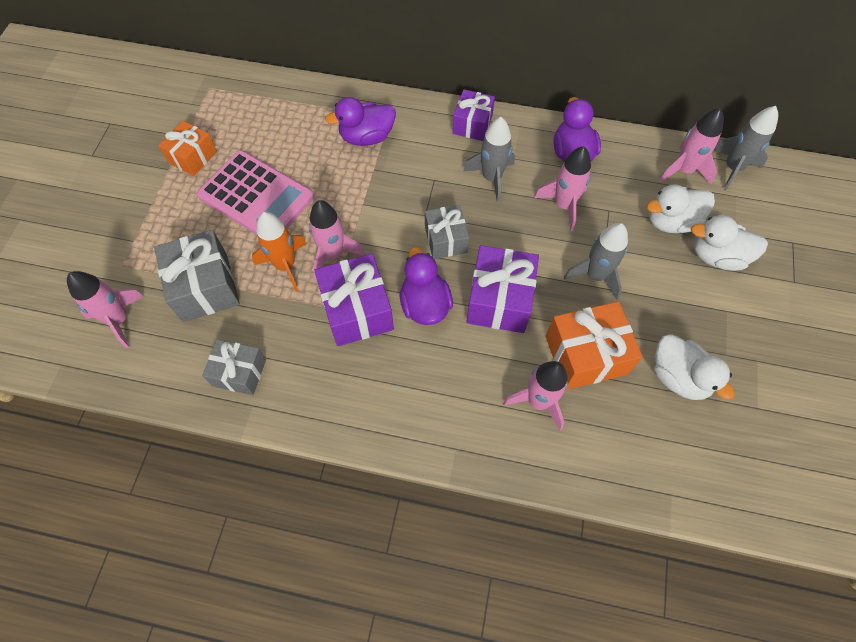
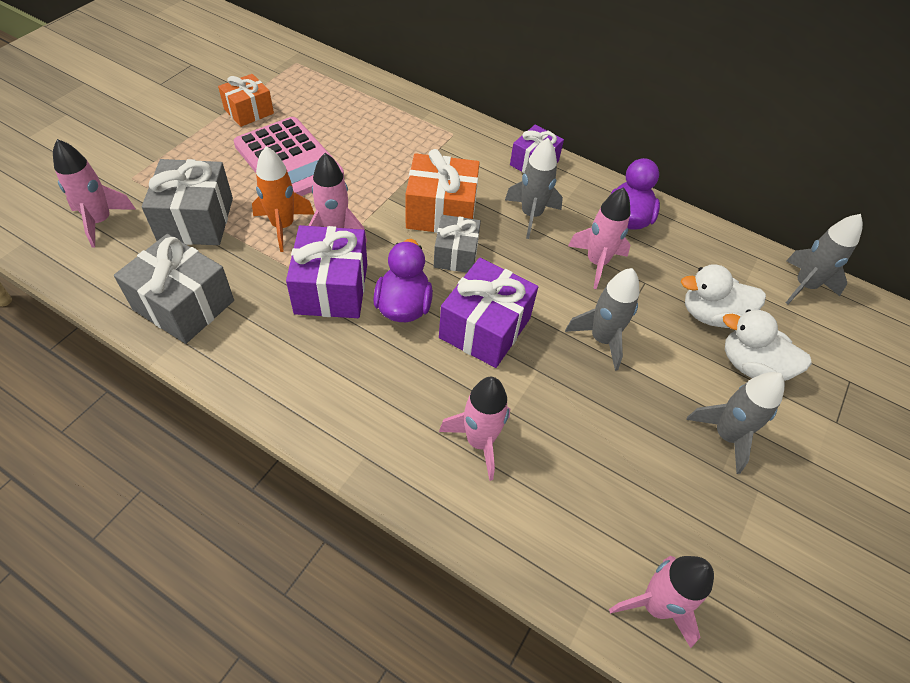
camera: 15 degrees right, 10 degrees down
grey gift [202,339,266,395] -> grey gift [114,234,234,344], size x1.55
purple duck [325,97,396,146] -> none
orange gift [546,301,643,390] -> orange gift moved to [406,149,480,233]
white duck [654,334,735,400] -> none
pink rocket [659,108,724,184] -> pink rocket moved to [609,556,714,648]
none -> grey rocket [686,372,785,474]

